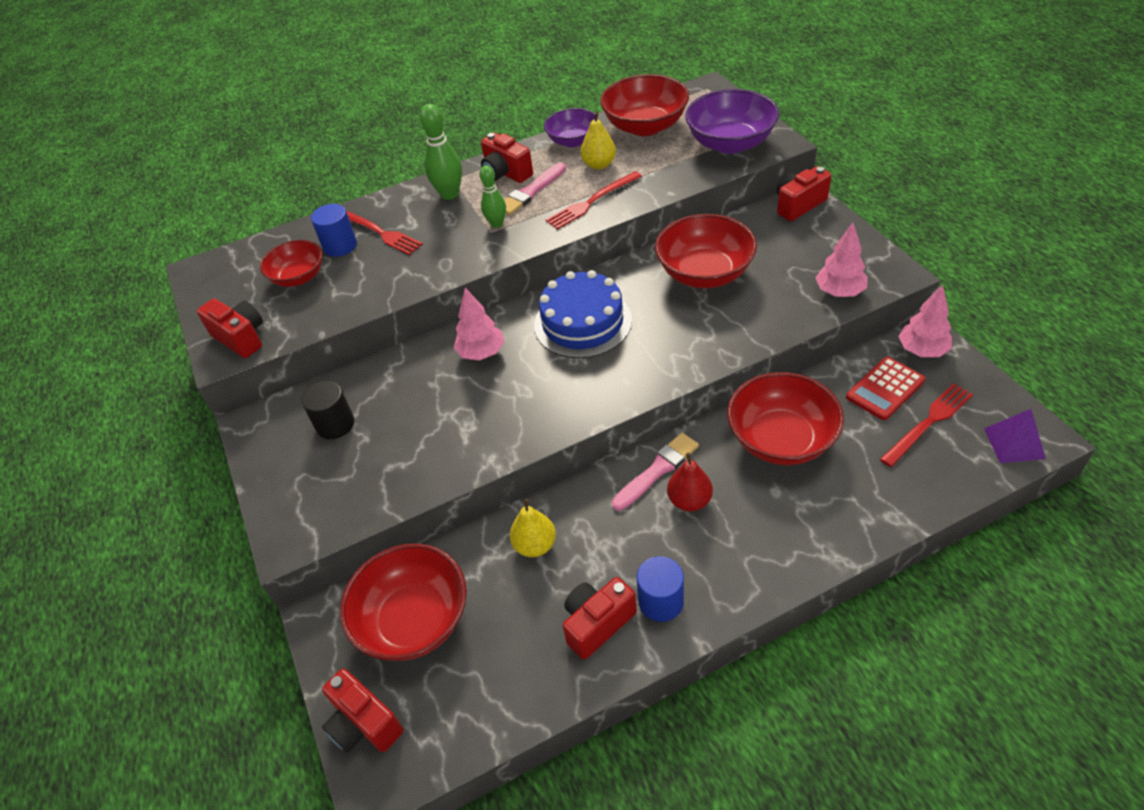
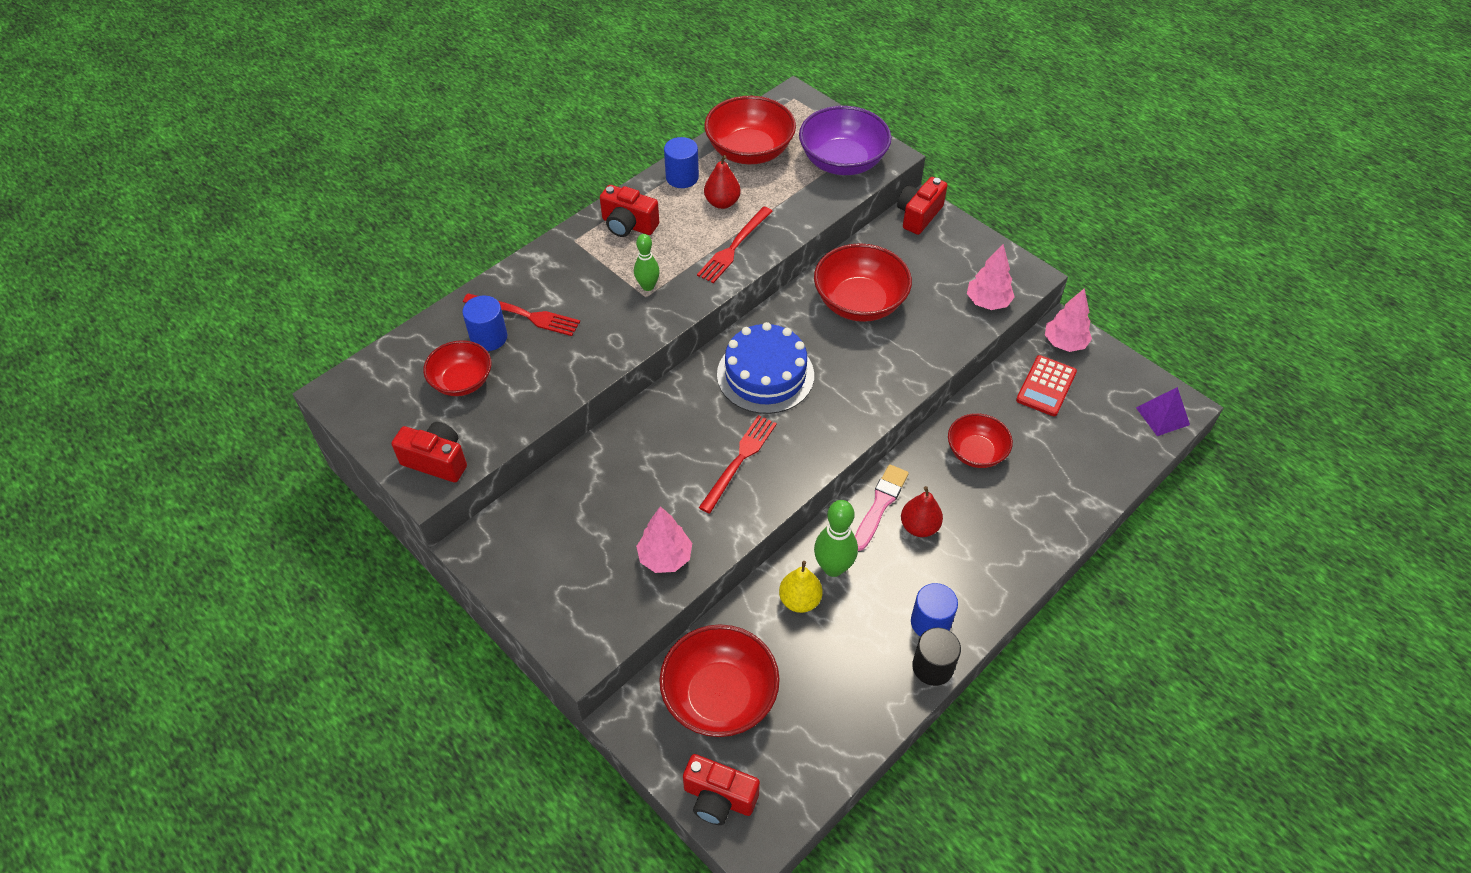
camera: 25 degrees left, 5 degrees up
black cylinder [302,381,354,439] -> black cylinder moved to [912,628,961,686]
green bowling pin [420,104,462,200] -> green bowling pin moved to [814,500,858,577]
pink tree [454,288,505,360] -> pink tree moved to [636,506,692,573]
pink brush [504,162,566,215] -> none
purple bowl [544,108,599,147] -> blue cylinder [664,137,699,188]
red camera [563,577,637,660] -> none
yellow pear [581,112,616,170] -> red pear [704,155,741,209]
red bowl [727,372,844,465] -> red bowl [948,413,1013,468], size x0.63
red fork [880,383,973,467] -> red fork moved to [699,415,777,514]

